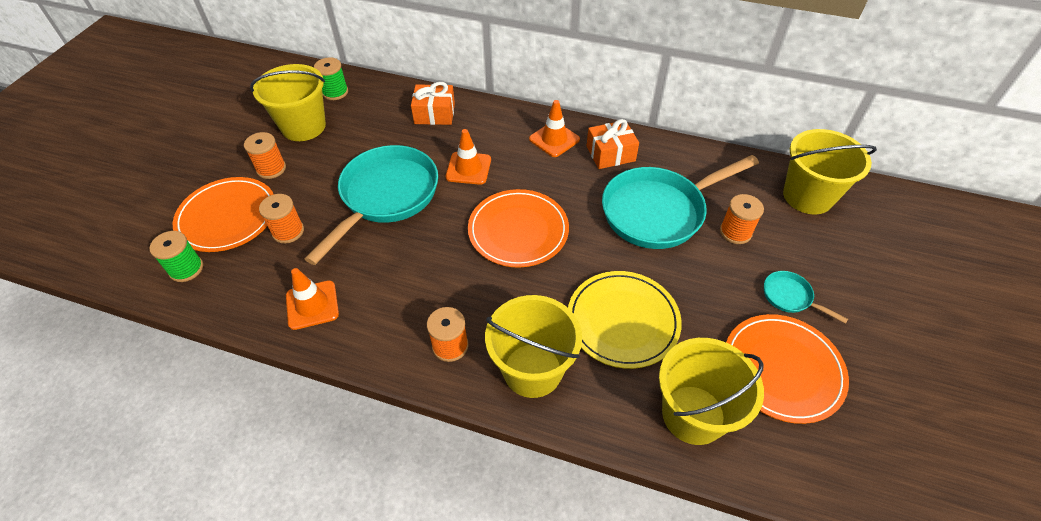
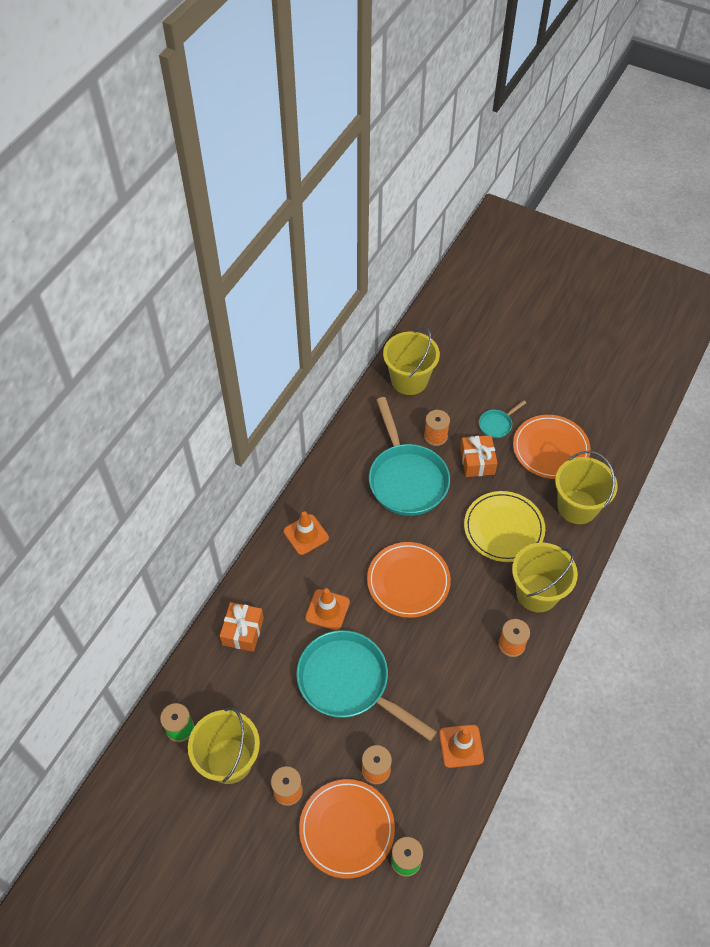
camera: 80 degrees left, 5 degrees up
orange gift [587,119,639,169] -> orange gift moved to [460,435,497,477]

